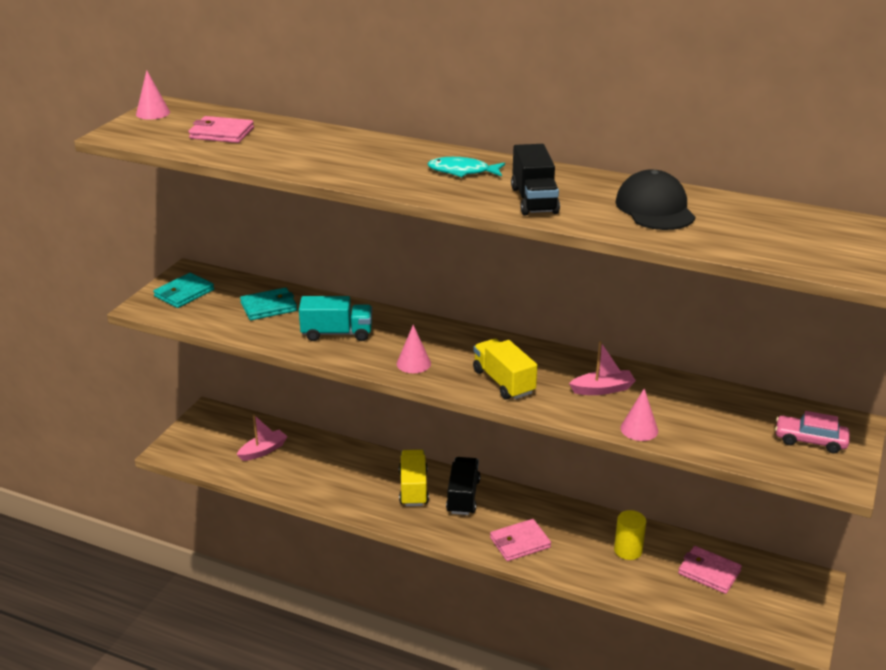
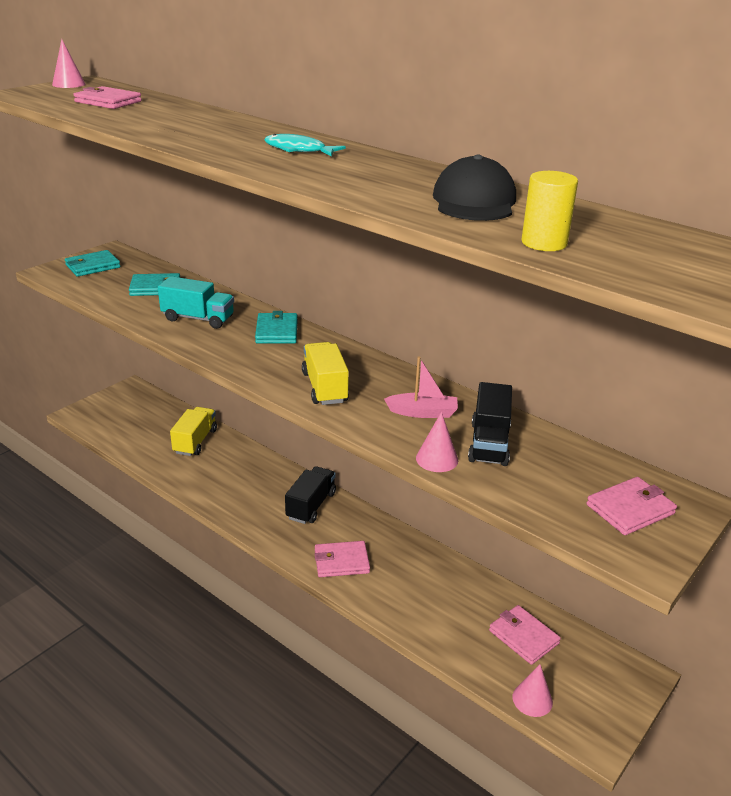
camera: 15 degrees right, 0 degrees up
pink boat [237,415,288,461] -> none
pink cone [397,325,431,373] -> pink cone moved to [513,664,553,717]
yellow truck [399,449,429,506] -> yellow truck moved to [170,407,217,456]
black truck [511,144,560,216] -> black truck moved to [468,382,512,466]
yellow cylinder [614,510,646,560] -> yellow cylinder moved to [522,171,578,251]
pink car [775,411,850,453] -> pink wallet [587,477,677,535]
none -> turquoise wallet [255,311,298,344]

